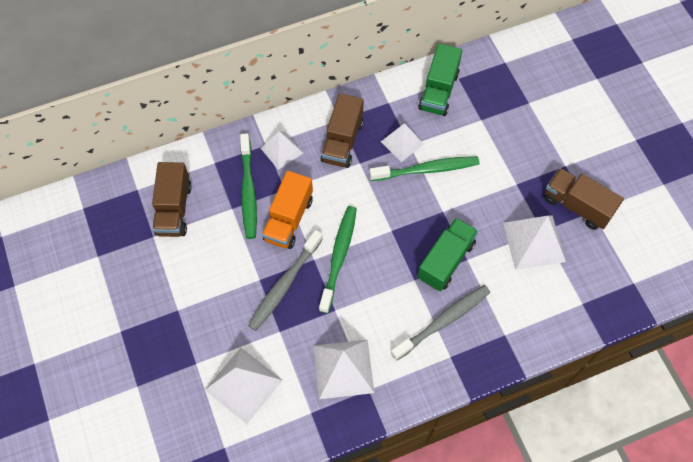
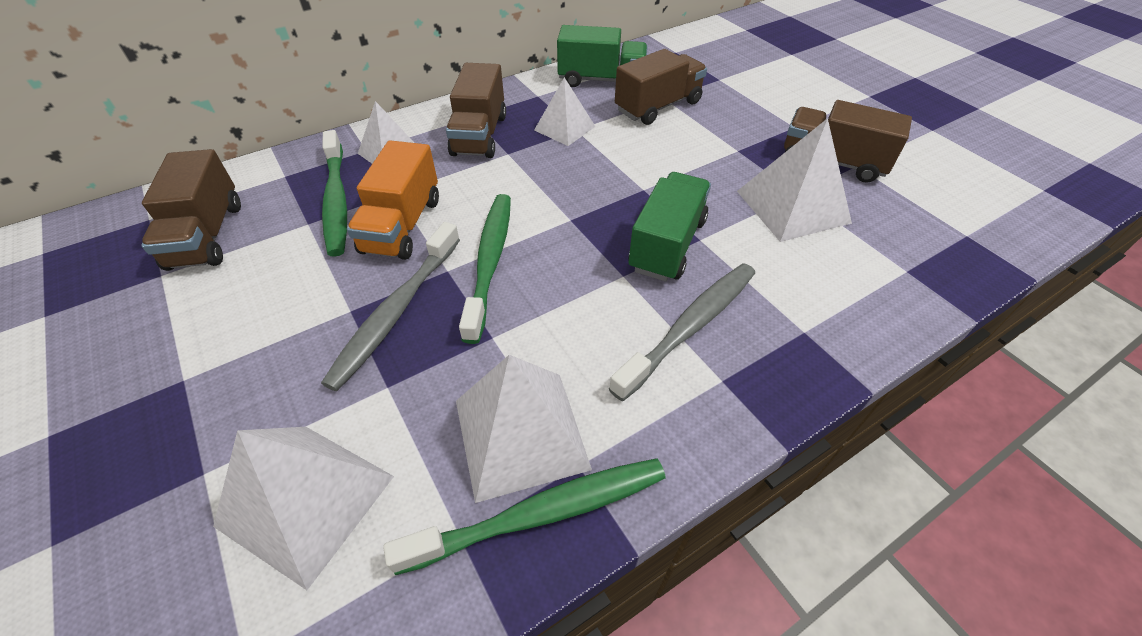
camera: 10 degrees left, 15 degrees down
green toothbrush [369,156,480,181] -> green toothbrush moved to [383,458,666,575]
green truck [418,43,462,116] -> green truck turned 90 degrees counterclockwise [557,25,648,87]
none -> brown truck [615,49,707,125]

